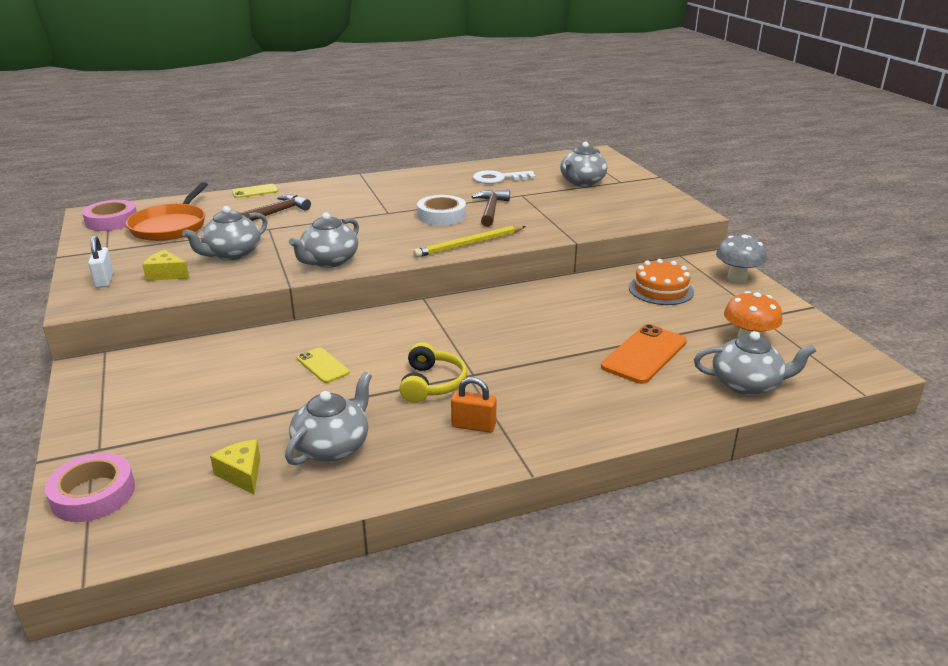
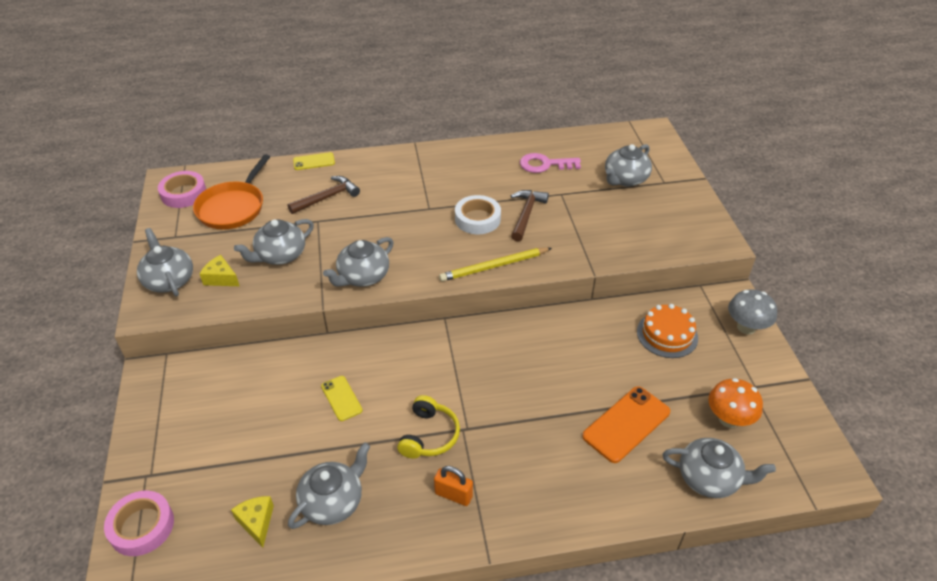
camera: 10 degrees right, 15 degrees up
white padlock [88,235,113,288] -> grey teapot [137,228,193,296]
white key [473,170,536,184] -> pink key [520,153,581,173]

